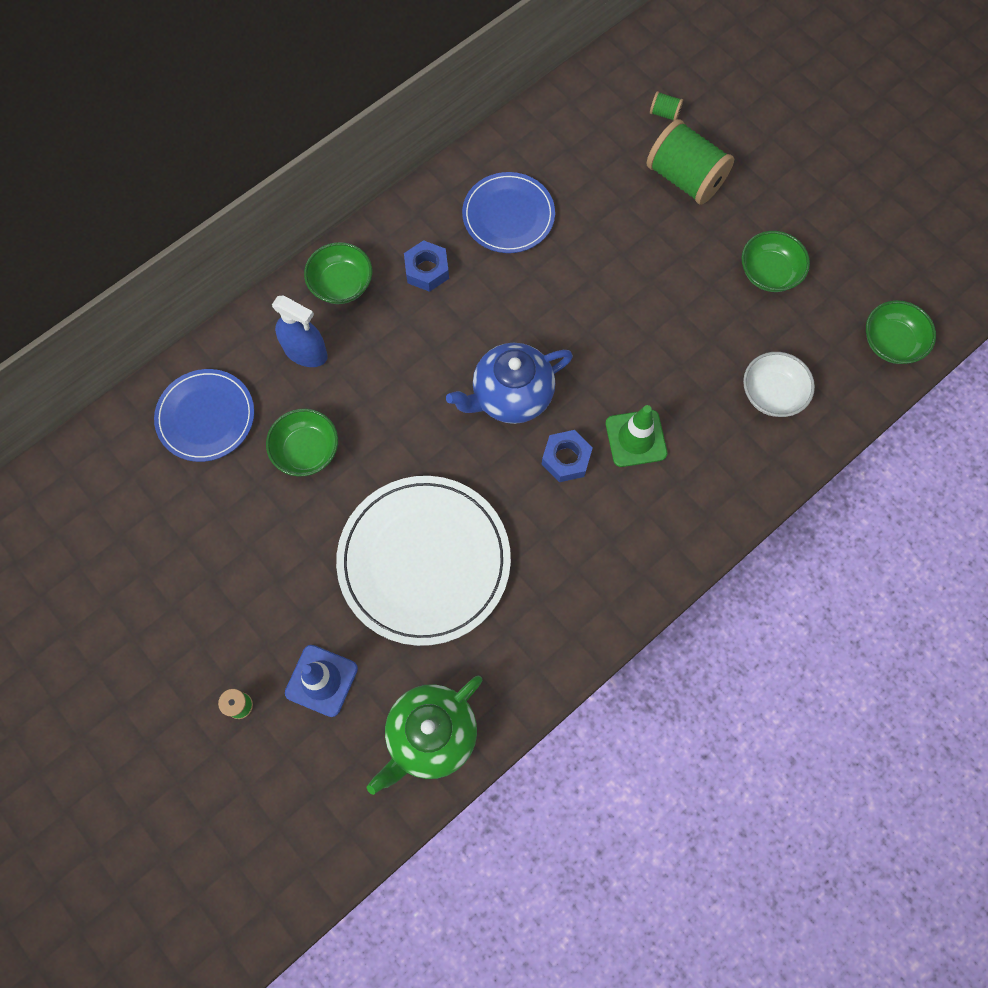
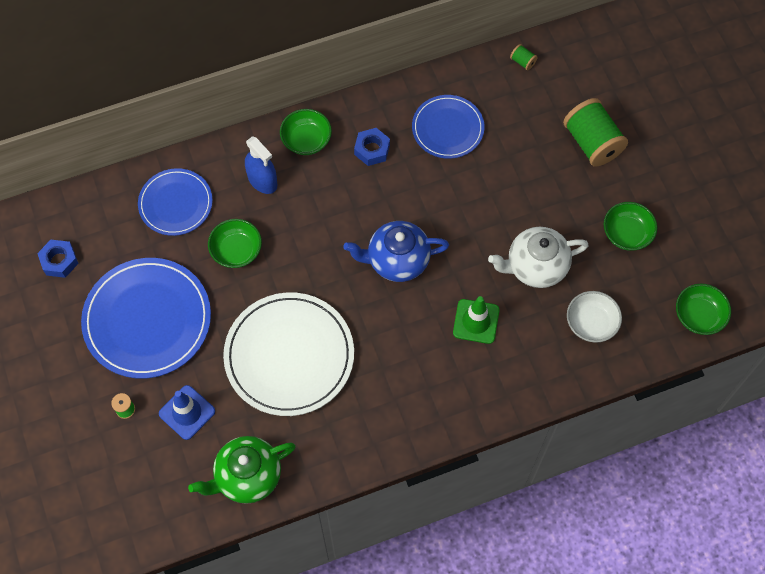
camera: 20 degrees right, 5 degrees down
blue nut [541,430,593,482] -> blue nut moved to [37,240,79,278]
green spool [650,91,683,121] -> green spool moved to [510,44,538,70]
none -> blue plate [81,258,211,378]
none -> white teapot [488,227,589,288]

